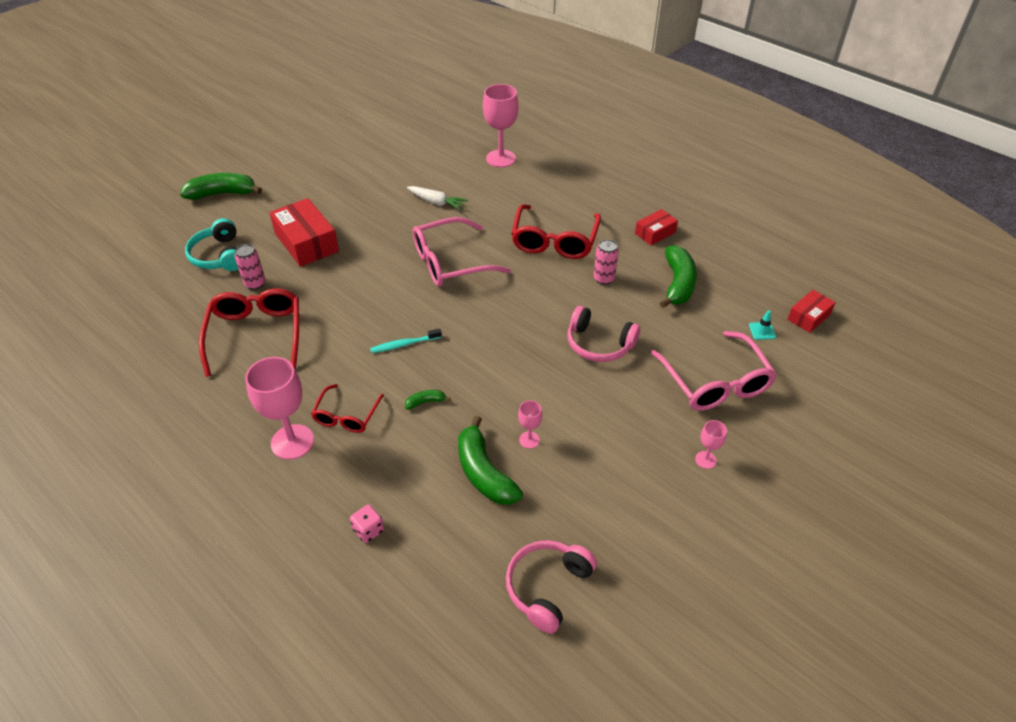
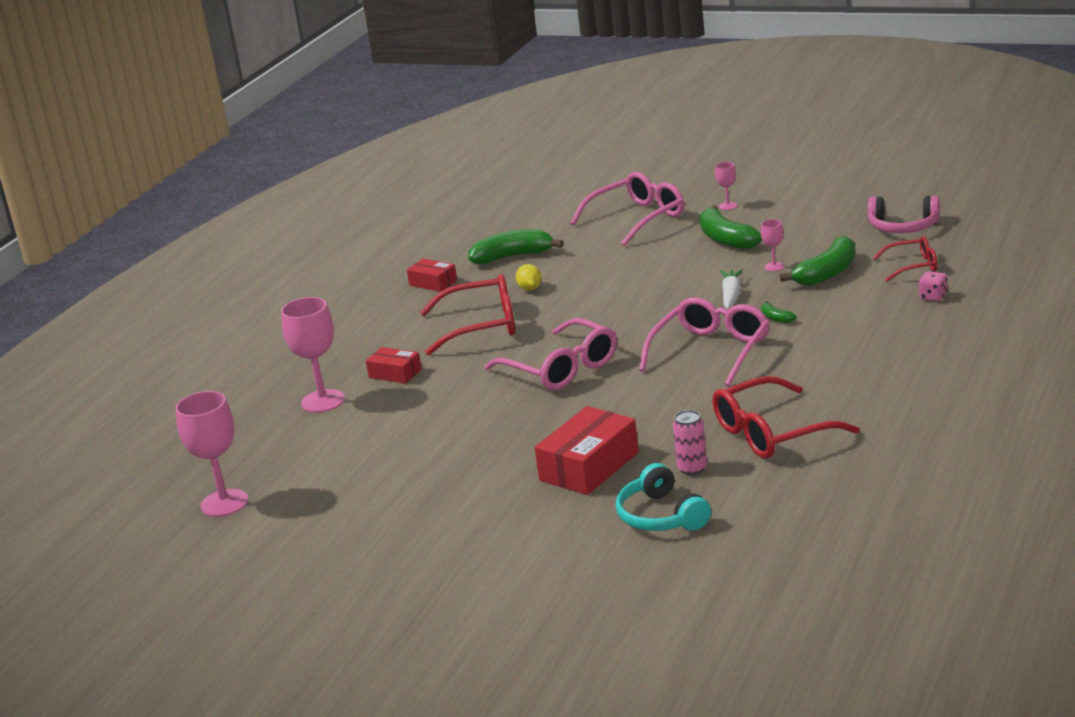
camera: 105 degrees left, 20 degrees down
green banana [180,173,262,200] -> green banana moved to [699,205,762,250]
turquoise headphones [185,218,239,271] -> turquoise headphones turned 105 degrees clockwise [616,463,711,531]
pink goblet [245,357,314,460] -> pink goblet moved to [175,391,248,517]
red glasses [311,384,384,433] -> red glasses moved to [873,236,938,282]
turquoise toothbrush [370,328,442,353] -> pink glasses [639,297,770,386]
white carrot [407,186,468,210] -> white carrot moved to [720,269,743,309]
pink headphones [568,306,640,362] -> none
pink can [594,239,619,285] -> yellow lemon [516,264,541,290]
turquoise traffic cone [749,310,776,340] -> none
red box [787,290,836,333] -> red box moved to [366,347,422,384]

